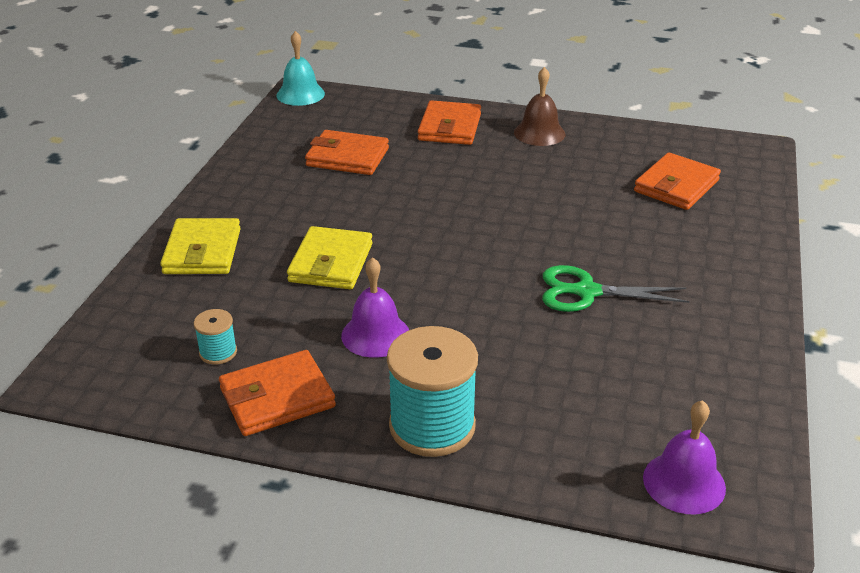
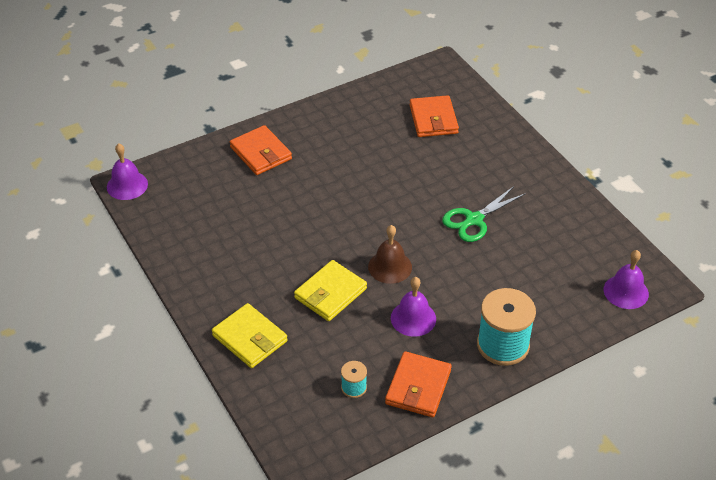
camera: 45 degrees left, 10 degrees up
turquoise bell [277,31,325,106] -> purple bell [107,143,148,200]
yellow wallet [287,226,373,289] -> yellow wallet turned 75 degrees clockwise [294,260,367,321]
orange wallet [305,130,389,175] -> none
brown bell [514,67,565,146] -> brown bell moved to [368,225,412,284]

